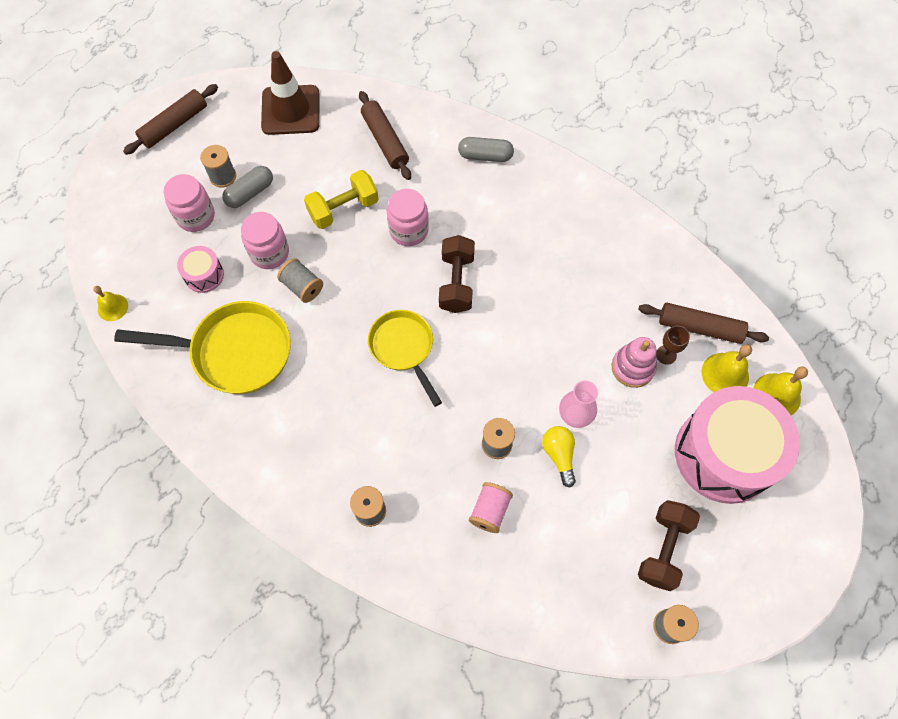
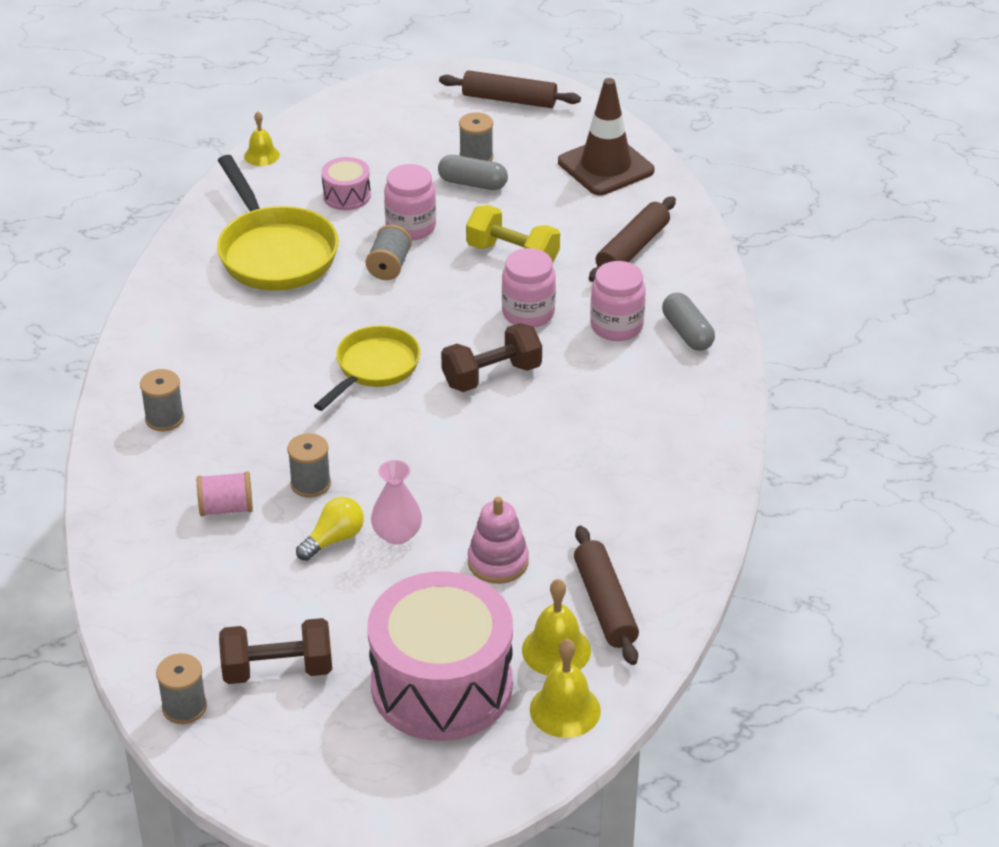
camera: 60 degrees right, 25 degrees down
pink jar [164,174,215,232] -> pink jar moved to [590,261,646,341]
brown goblet [656,325,690,365] -> none

